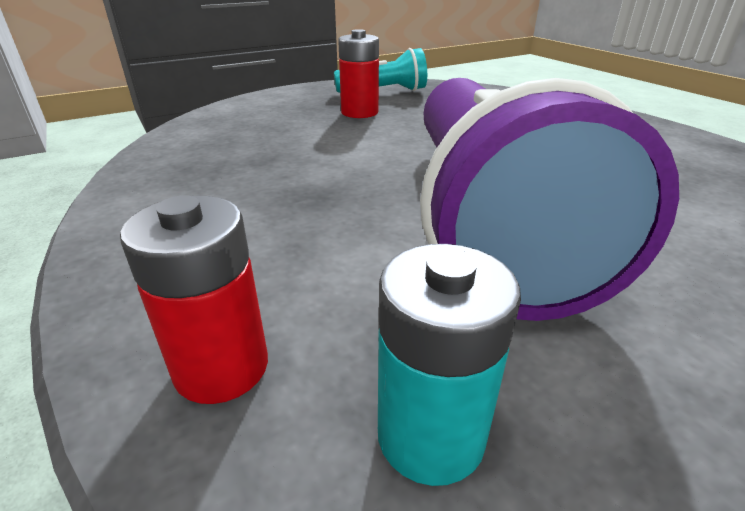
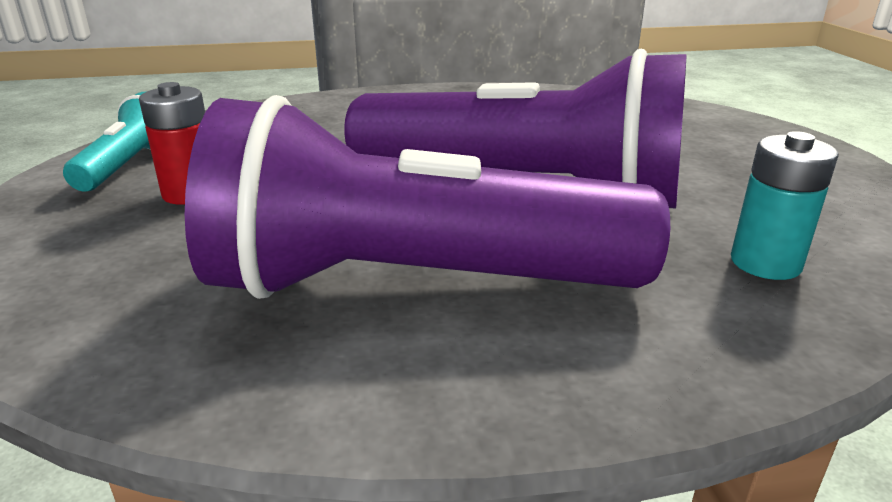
camera: 70 degrees left, 5 degrees down
red battery [120,195,268,404] -> none
none -> purple flashlight [185,95,670,299]

